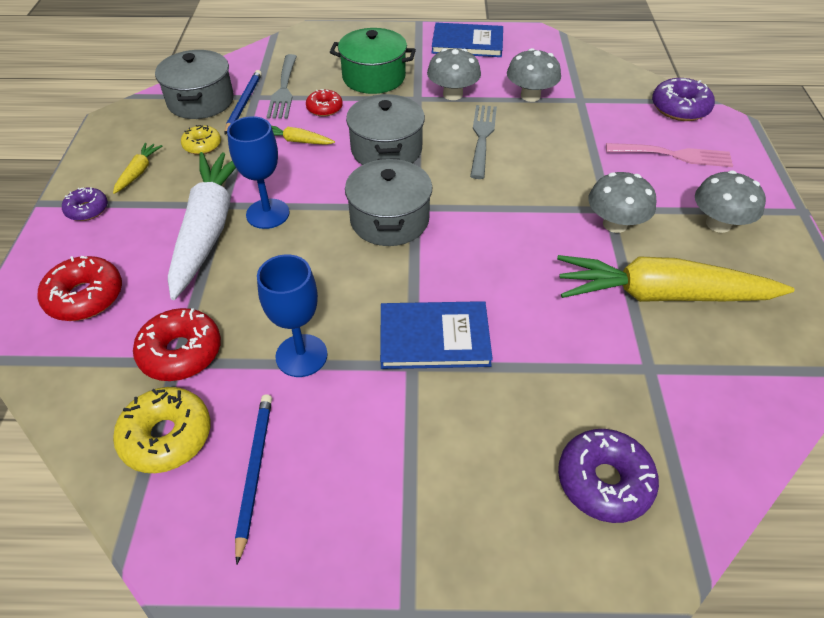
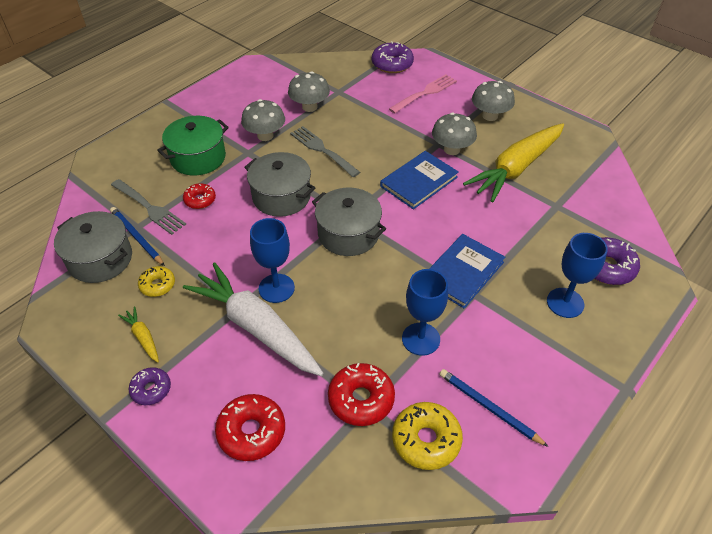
camera: 50 degrees left, 0 degrees up
yellow carrot [271,126,335,145] -> none
blue book [431,23,503,57] -> blue book moved to [380,151,459,210]
none -> blue goblet [547,233,608,318]

